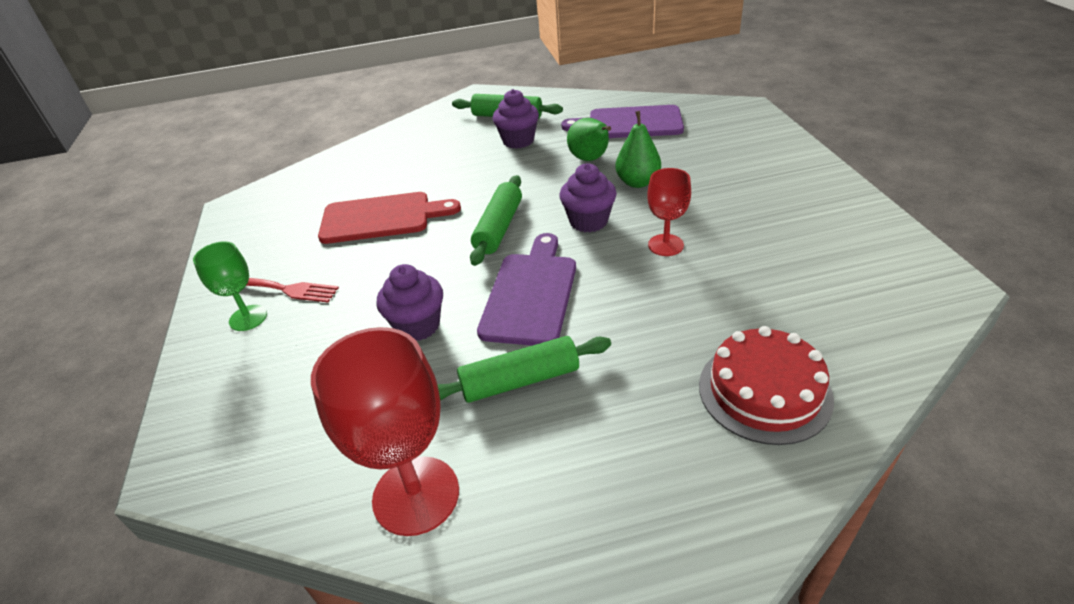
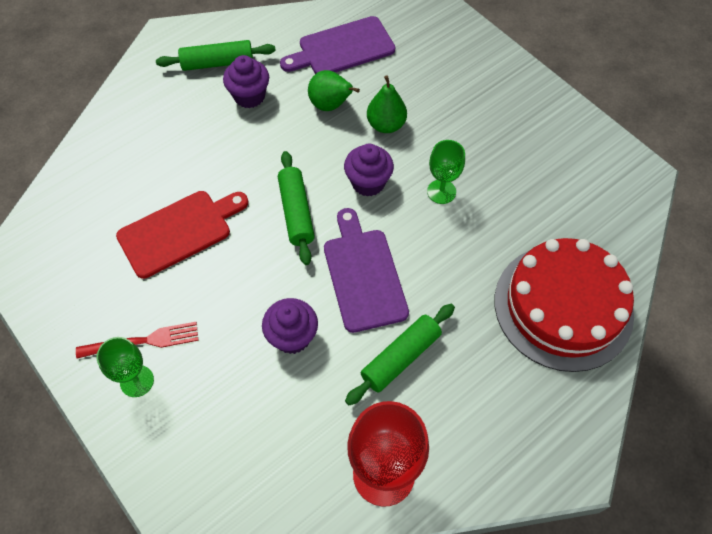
camera: 30 degrees left, 20 degrees up
red goblet [647,168,691,256] -> green goblet [427,140,465,204]
red cake [699,326,834,445] -> red cake [495,238,634,372], size x1.54

